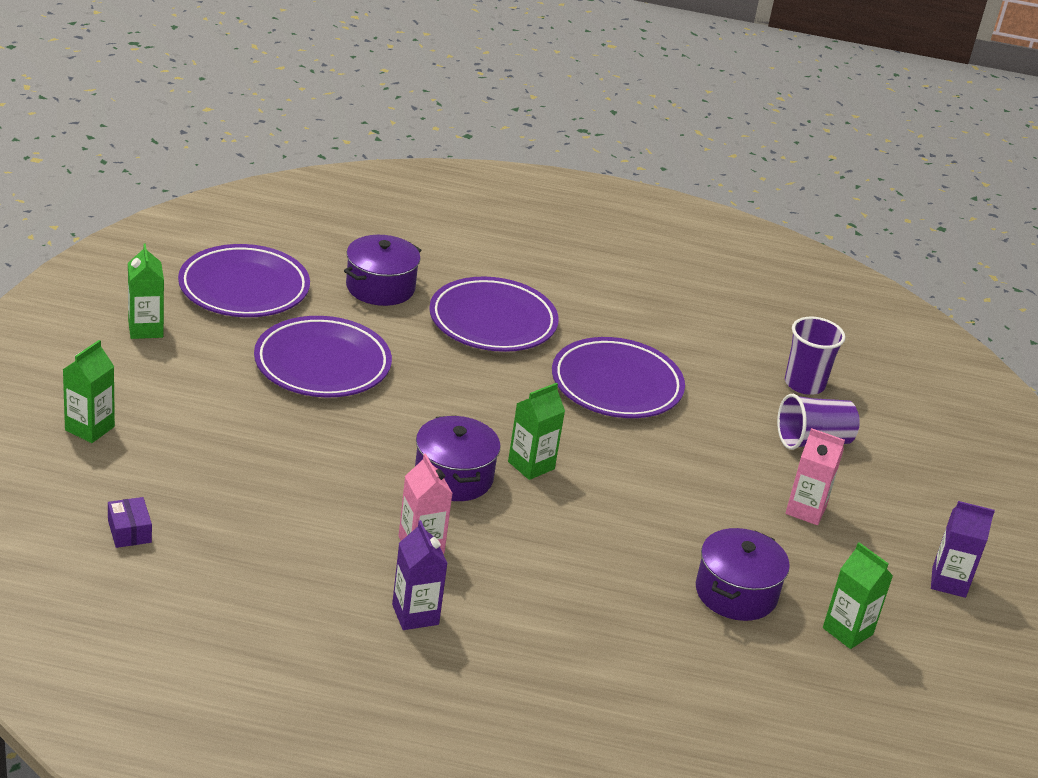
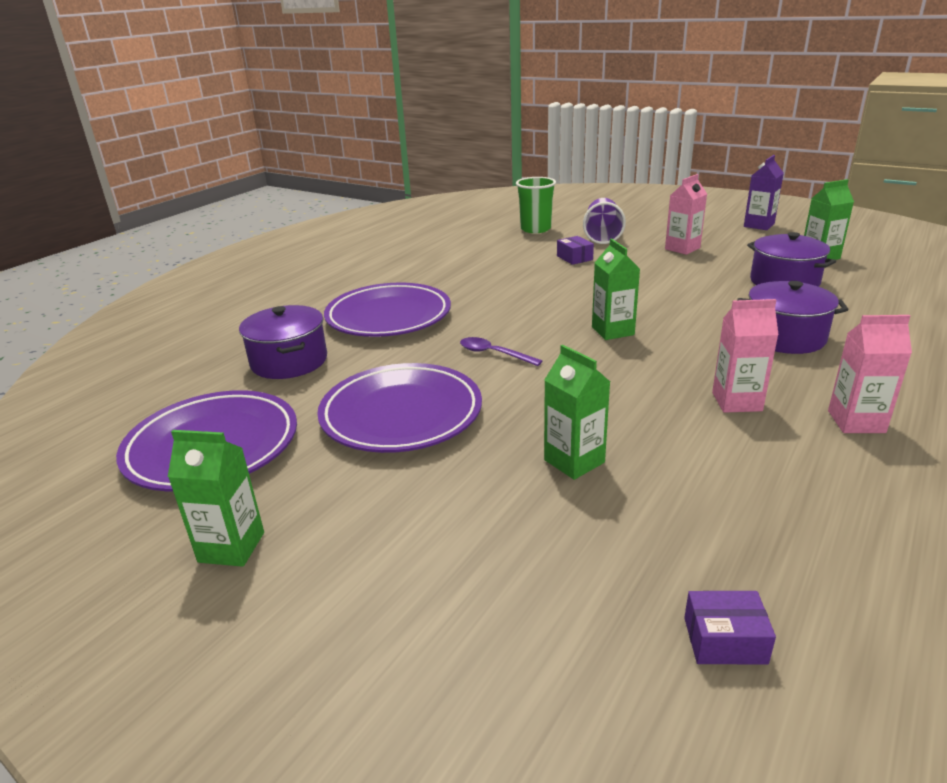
camera: 60 degrees left, 5 degrees down
green carton [63,340,115,443] -> green carton moved to [544,345,610,480]
purple carton [392,520,448,630] -> pink carton [828,315,912,433]
purple pot [415,416,501,501] -> purple pot moved to [737,281,849,354]
purple plate [552,337,685,418] -> none
purple cup [785,317,845,395] -> green cup [516,177,556,233]
none -> purple spoon [460,337,542,366]
none -> purple box [557,236,594,265]

